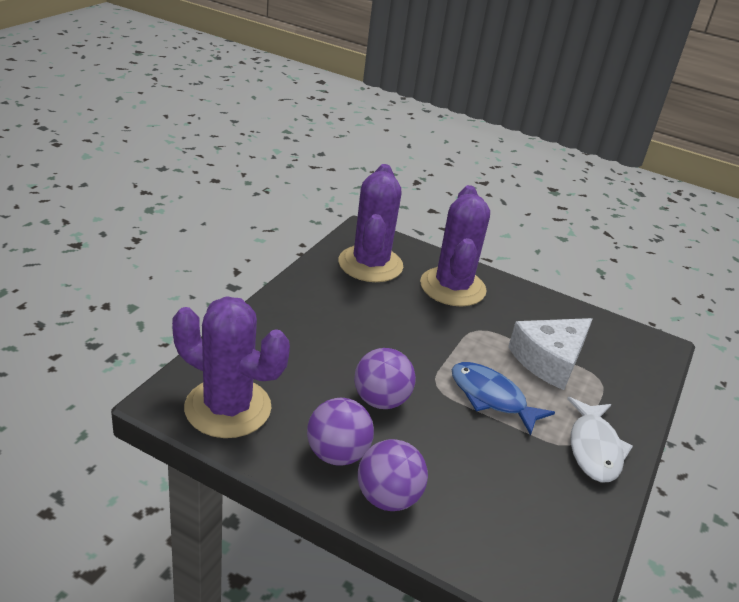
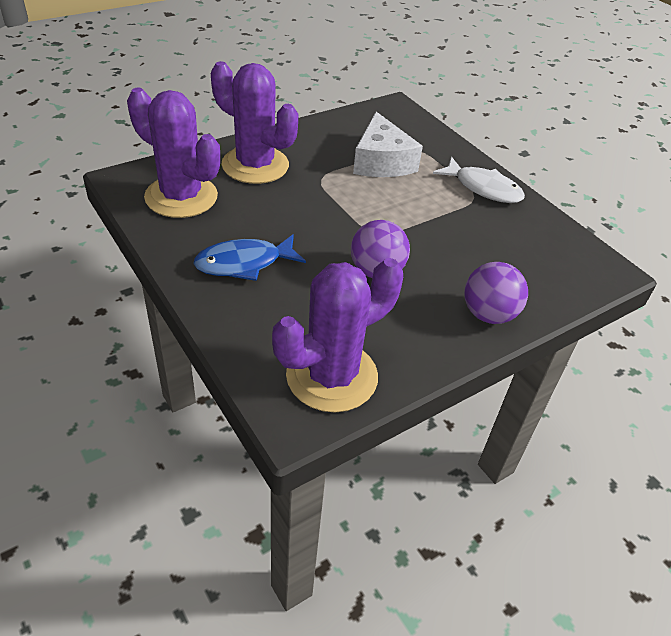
camera: 60 degrees left, 10 degrees up
purple ball [307,398,374,466] -> none
blue fish [452,362,555,436] -> blue fish moved to [194,234,306,281]

